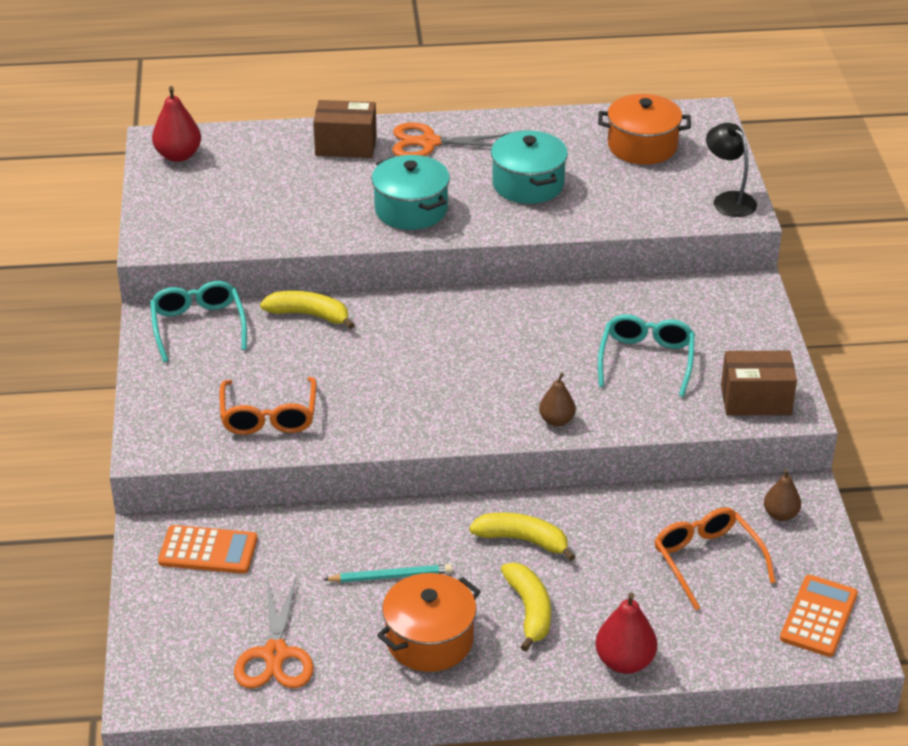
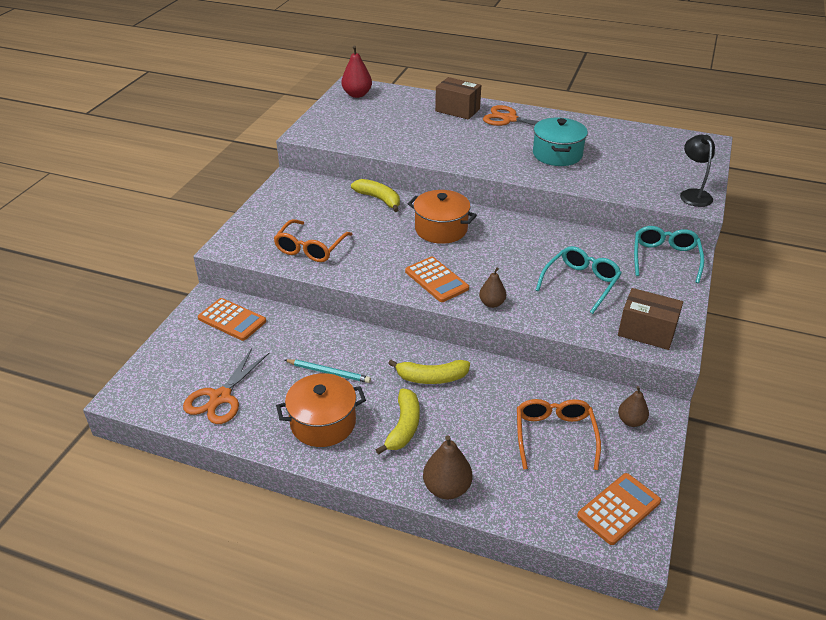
camera: 25 degrees right, 0 degrees up
turquoise glasses [150,281,247,362] -> turquoise glasses moved to [634,226,704,283]
turquoise pot [371,155,450,230] -> none
yellow banana [469,512,575,561] -> yellow banana turned 135 degrees clockwise [388,360,470,384]
red pear [595,593,657,674] -> brown pear [423,435,472,499]
orange pot [598,94,691,165] -> orange pot moved to [408,190,477,244]
none -> orange calculator [405,257,469,302]

